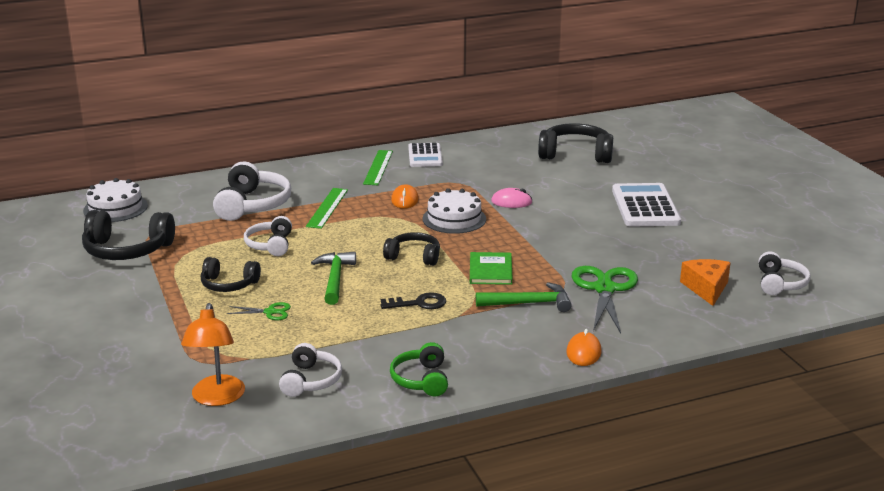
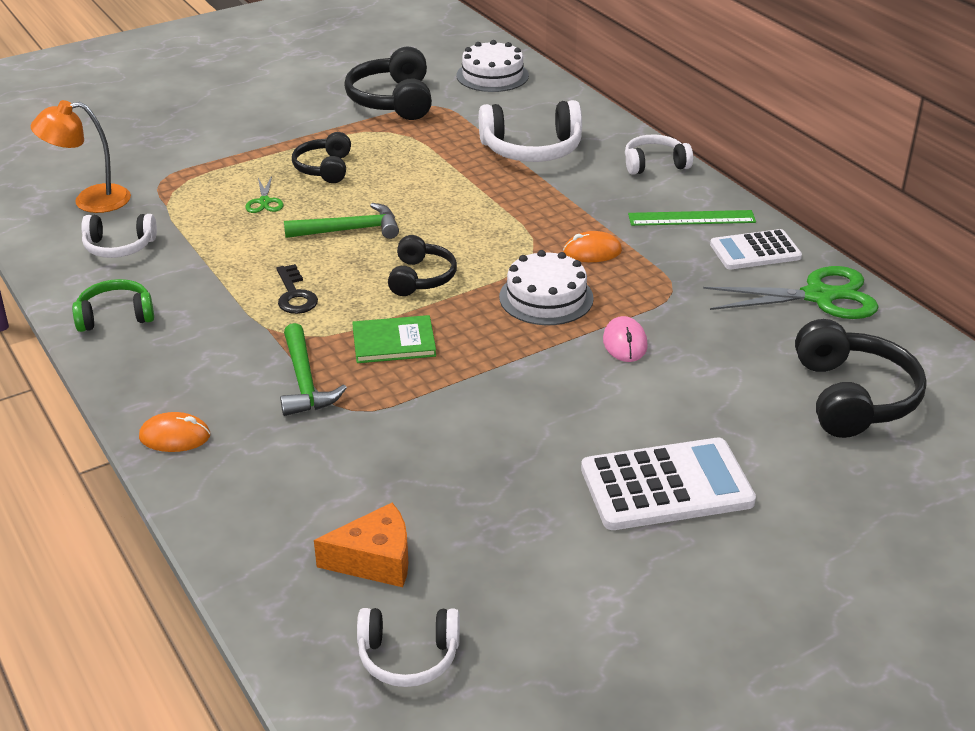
camera: 80 degrees right, 10 degrees up
white headphones [244,216,292,256] -> white headphones moved to [625,134,693,175]
green ruler [306,188,348,229] -> none
green scissors [572,266,638,333] -> green scissors moved to [703,266,879,319]

